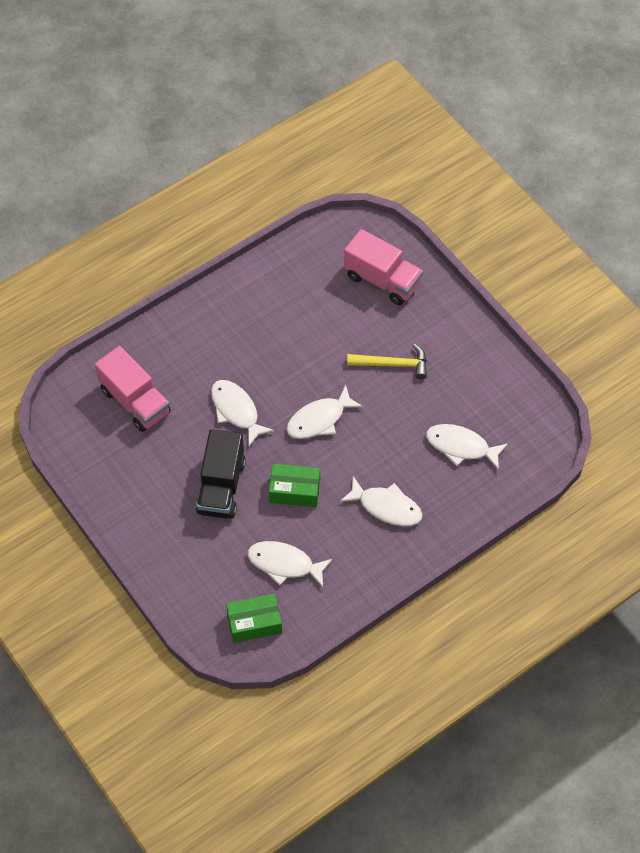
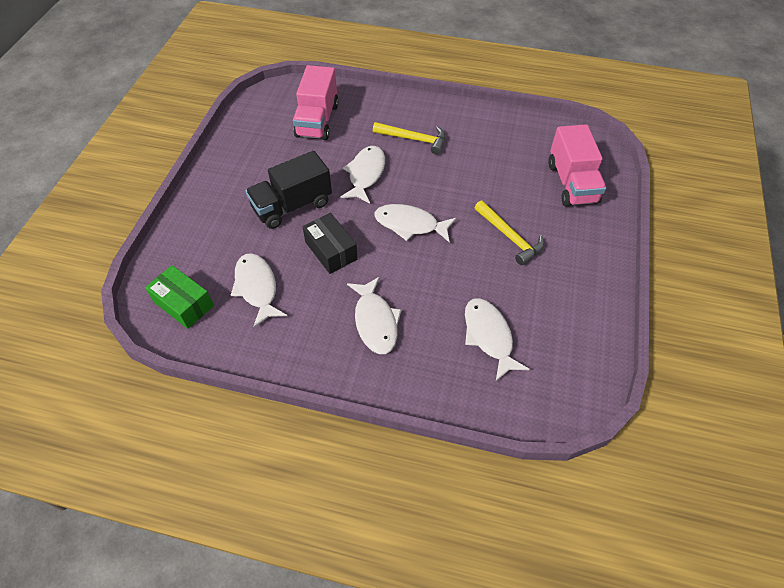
camera: 50 degrees right, 5 degrees down
green box [269,464,320,507] -> black box [303,213,358,274]
none -> yellow hammer [373,122,445,155]

